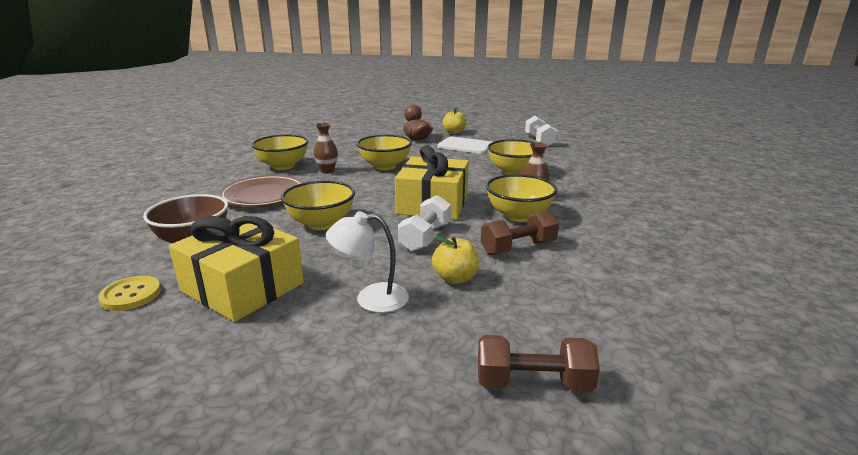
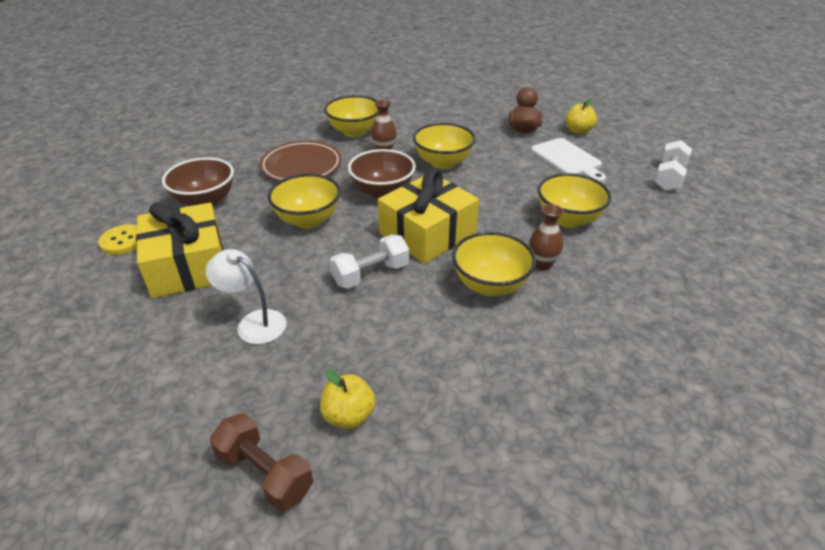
camera: 35 degrees right, 15 degrees up
yellow apple [432,236,479,284] -> yellow apple moved to [320,369,376,429]
brown dumbbell [481,210,559,255] -> none
none -> brown bowl [348,149,416,199]

